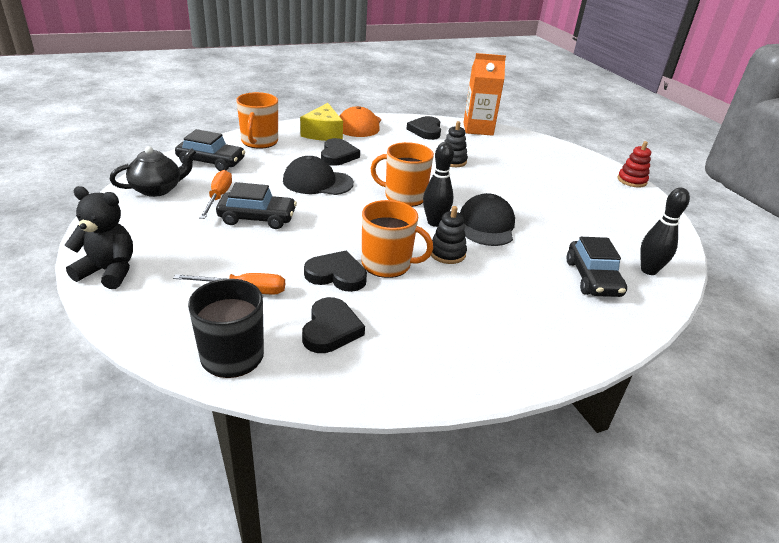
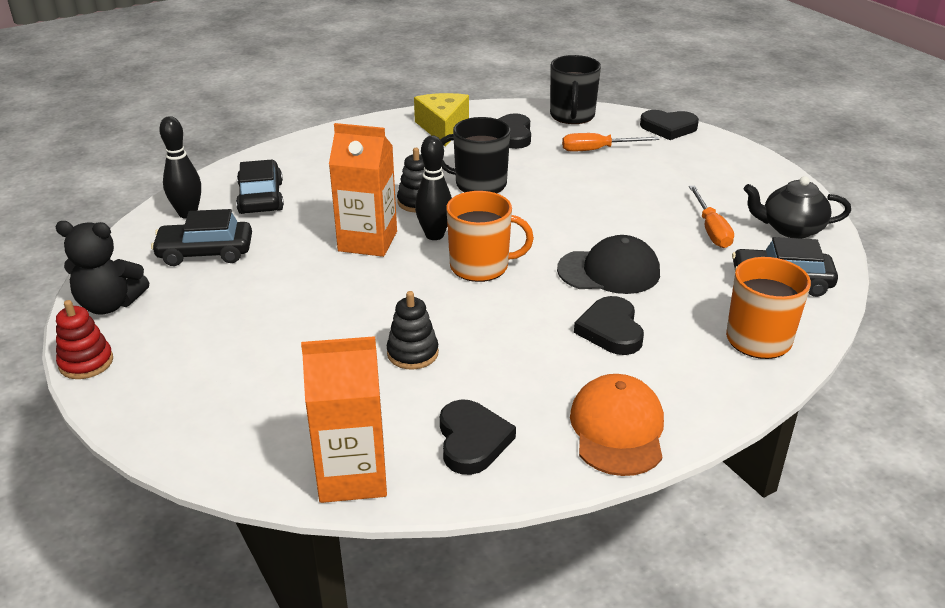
camera: 175 degrees right, 0 degrees up
black teddy bear [65,186,133,289] -> black teddy bear moved to [56,221,149,315]
black teapot [110,146,196,197] -> black teapot turned 45 degrees clockwise [744,176,851,239]
black car [216,182,297,229] -> black car moved to [151,209,252,266]
yellow cheese [300,103,343,141] -> yellow cheese moved to [414,93,469,147]
black heart [304,251,367,292] -> black heart moved to [640,110,699,140]
orange mug [362,200,433,278] -> black mug [441,117,510,193]
black cap [460,193,515,246] -> orange carton [329,123,397,257]

